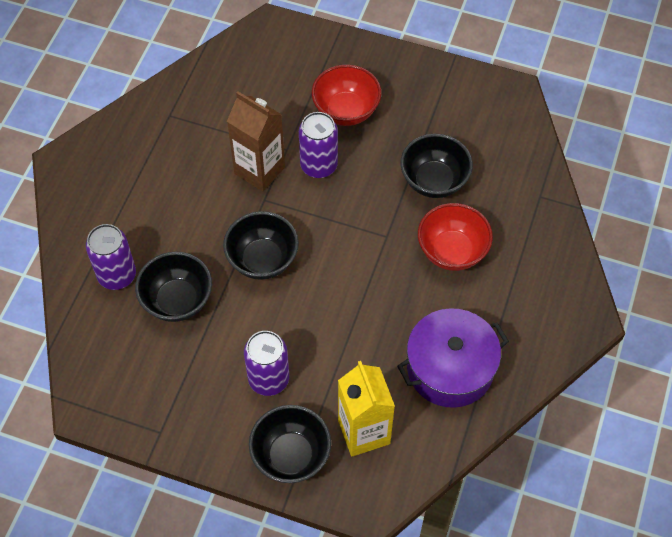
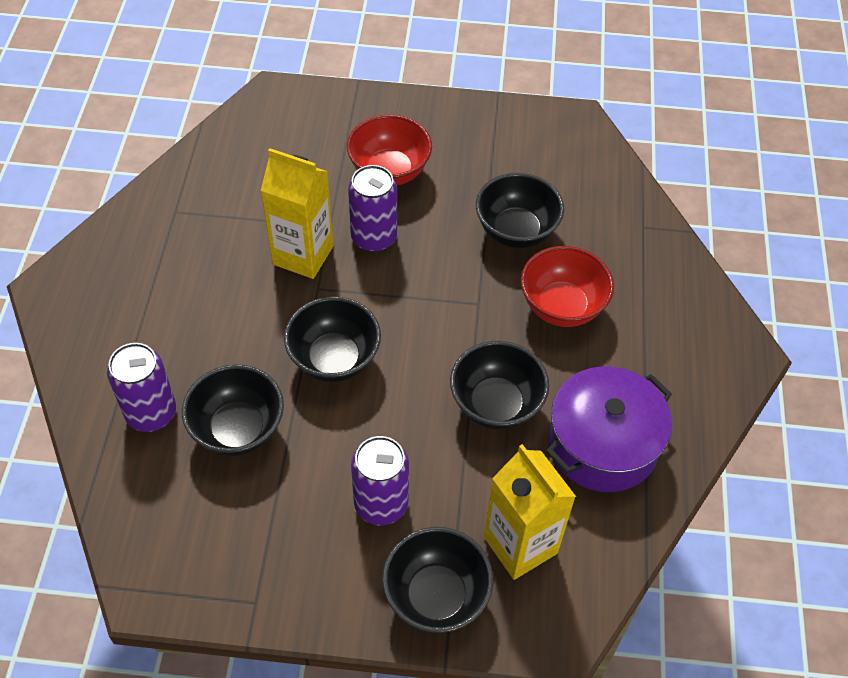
camera: 15 degrees left, 5 degrees down
brown carton [227,91,285,191] -> yellow carton [261,148,333,279]
none -> black bowl [450,341,549,430]

